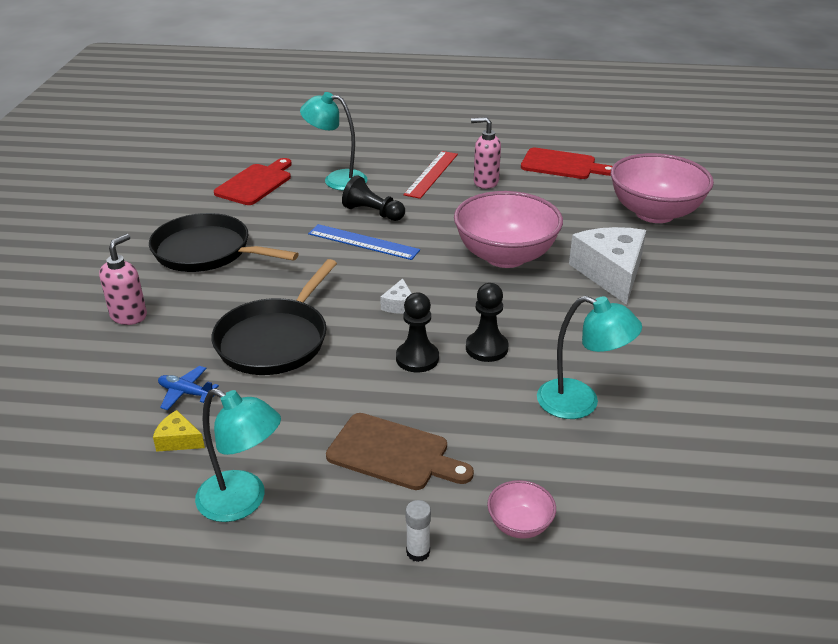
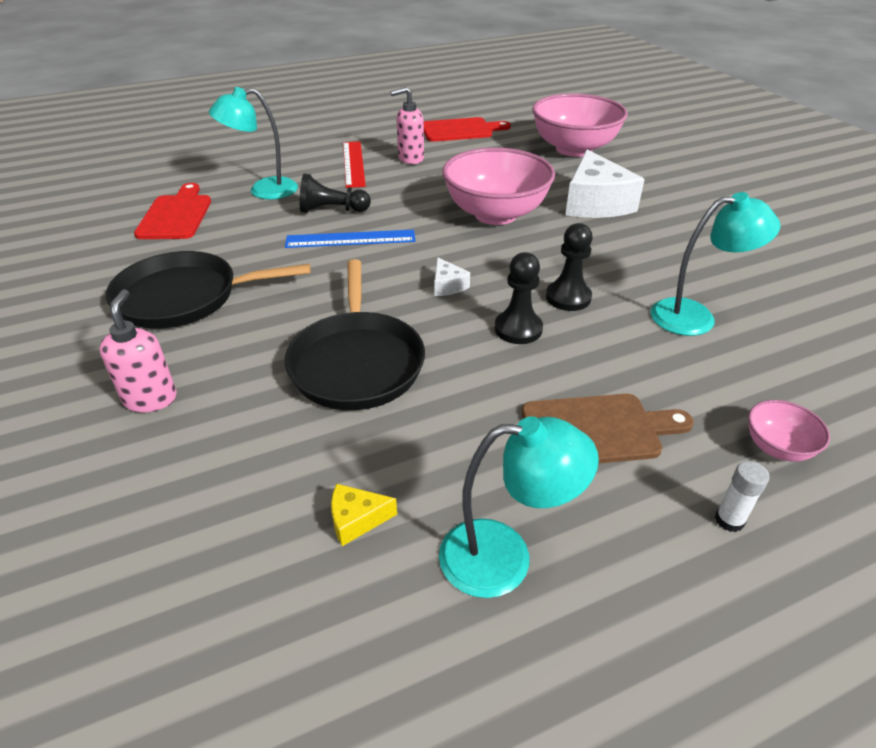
camera: 30 degrees left, 5 degrees up
blue plane [158,366,219,410] -> none
white cheese [569,227,646,305] -> white cheese turned 150 degrees counterclockwise [565,150,645,218]

